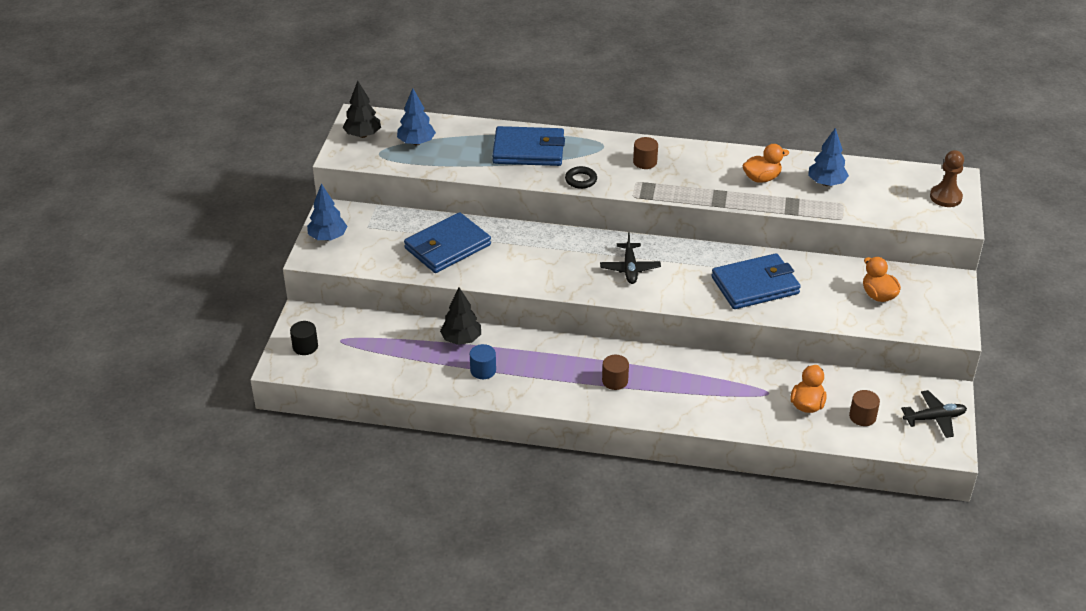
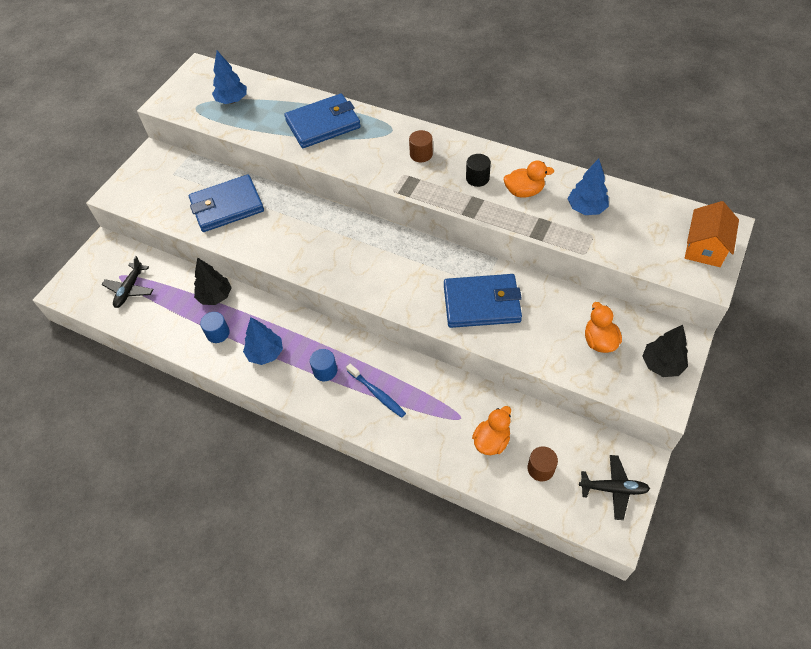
camera: 20 degrees right, 15 degrees up
black cylinder [290,321,318,355] -> black cylinder moved to [466,154,491,187]
blue tree [307,184,347,241] -> blue tree moved to [243,317,283,365]
black tree [343,81,381,138] -> black tree moved to [642,325,688,377]
blue wallet [492,126,565,166] -> blue wallet turned 45 degrees counterclockwise [284,94,361,148]
black ring [565,166,597,189] -> none
black plane [600,232,661,284] -> black plane moved to [102,256,154,308]
brown cylinder [602,355,629,390] -> blue cylinder [310,349,337,381]
brown pawn [930,150,964,207] -> orange house [685,201,739,267]
none -> blue toothbrush [346,364,406,418]

